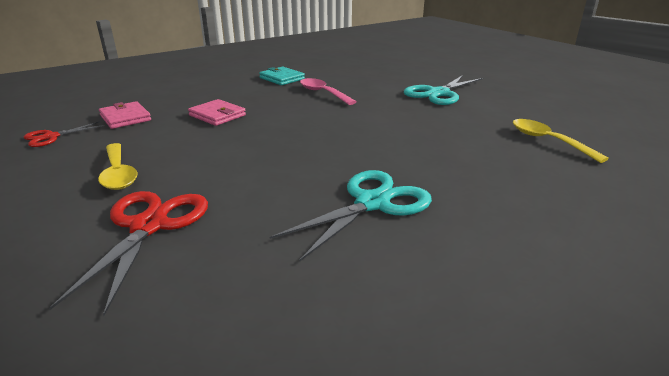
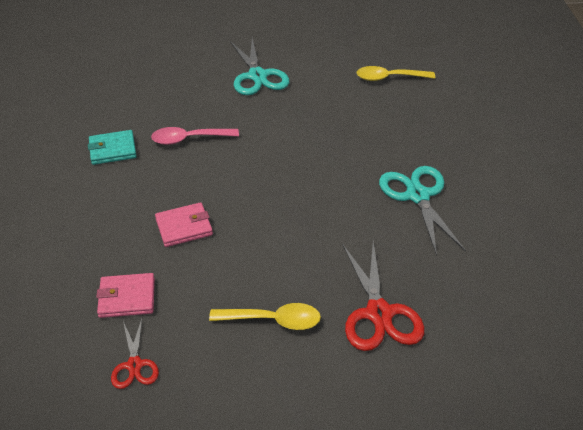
camera: 60 degrees left, 15 degrees up
red scissors [49,191,208,316] -> red scissors turned 135 degrees counterclockwise [343,241,425,351]

